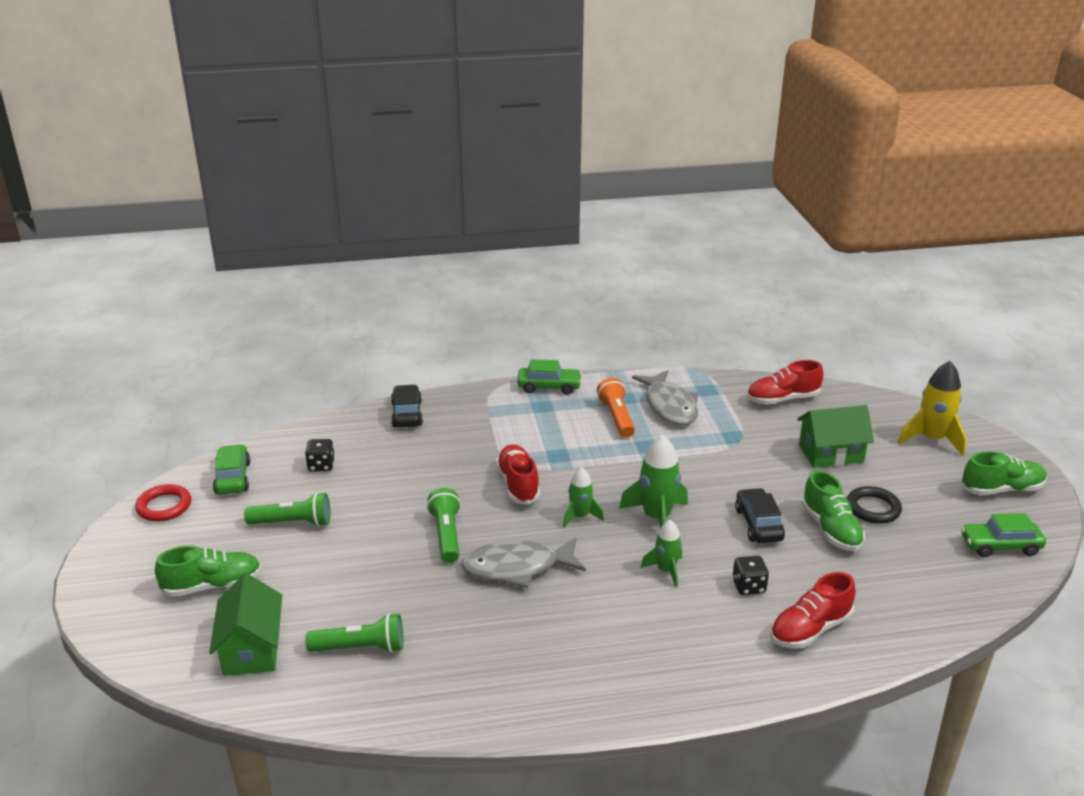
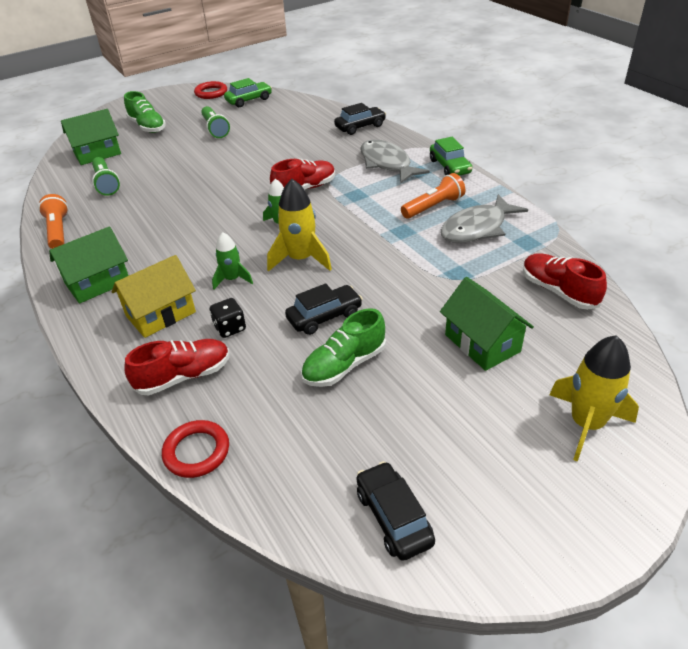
camera: 70 degrees right, 10 degrees up
black dice [305,439,335,472] -> none
green flashlight [427,488,461,563] -> none
grey fish [461,537,586,588] -> grey fish moved to [360,140,430,184]
green rocket [619,435,688,529] -> yellow rocket [267,179,332,272]
red shoe [770,572,856,649] -> red shoe turned 120 degrees clockwise [125,339,230,395]
black ring [847,486,902,524] -> none
green car [961,513,1046,557] -> black car [357,461,435,561]
green shoe [962,451,1047,495] -> none
none -> orange flashlight [38,194,69,249]
none -> green house [49,226,129,304]
none -> yellow house [112,255,196,338]
none -> red ring [162,420,229,478]

